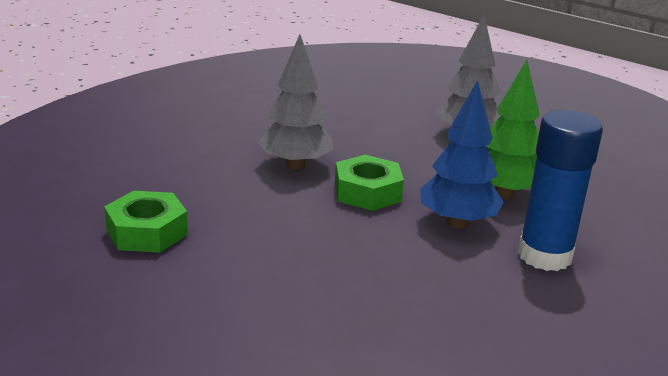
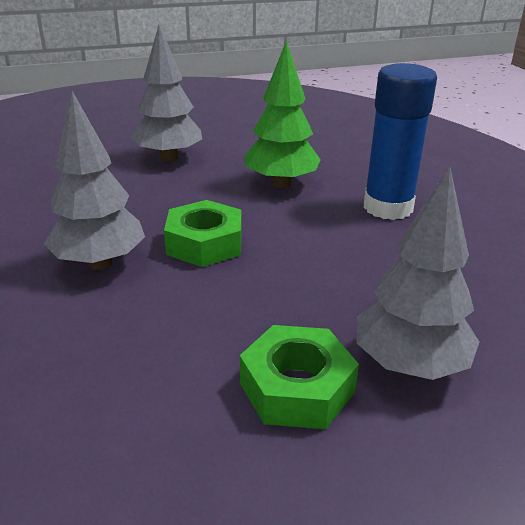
camera: 55 degrees left, 5 degrees up
green nut [104,191,188,253] -> green nut moved to [240,325,359,429]
blue tree [420,80,504,229] -> none
none -> grey tree [357,167,479,380]

